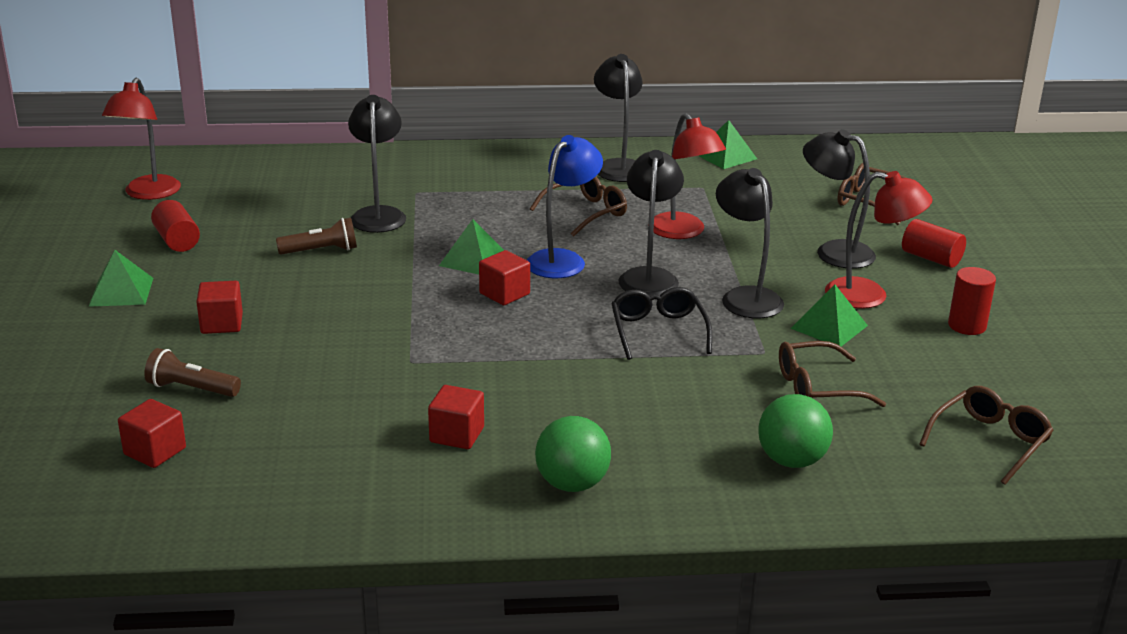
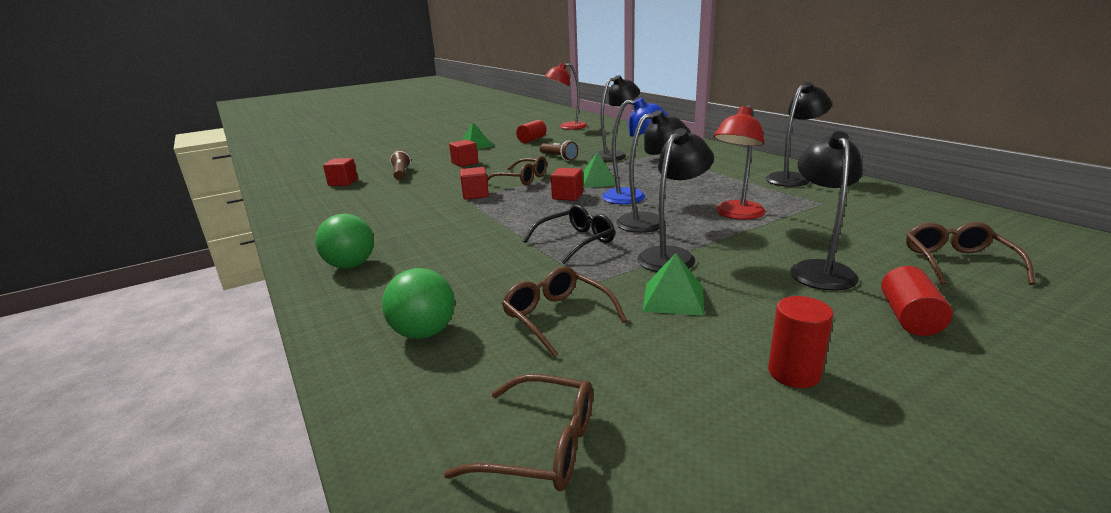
camera: 65 degrees right, 5 degrees down
red cube [428,385,484,449] -> red cube moved to [460,167,489,200]
brown glasses [530,177,627,237] -> brown glasses moved to [487,156,547,186]
green pyramid [699,120,757,169] -> none
red lamp [825,171,933,309] -> none

